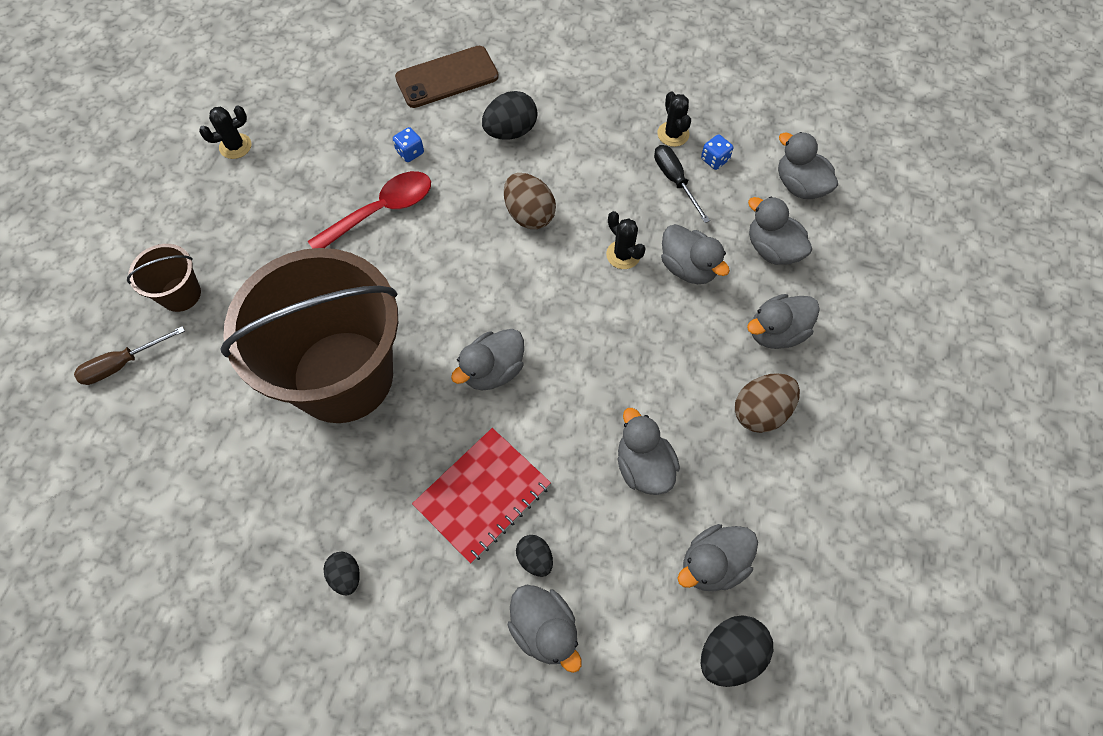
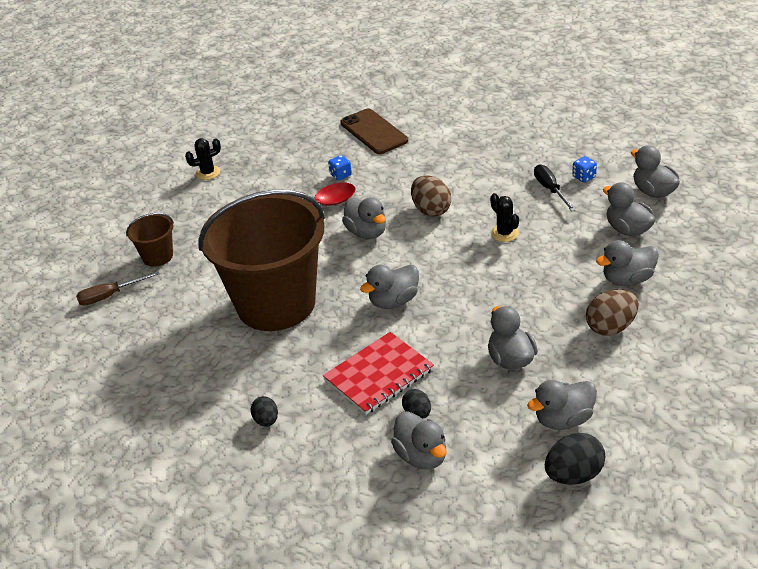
camera: 10 degrees right, 25 degrees down
brown phone [395,46,499,108] -> brown phone turned 75 degrees clockwise [340,108,408,154]
black egg [482,91,538,139] -> none
black cactus [657,91,691,147] -> none
grey duck [661,224,730,284] -> grey duck moved to [342,197,386,239]

